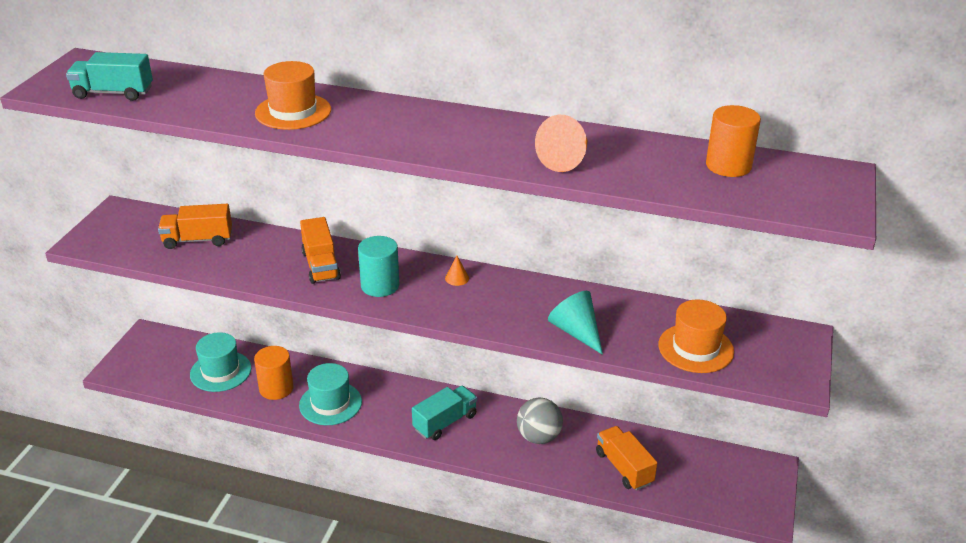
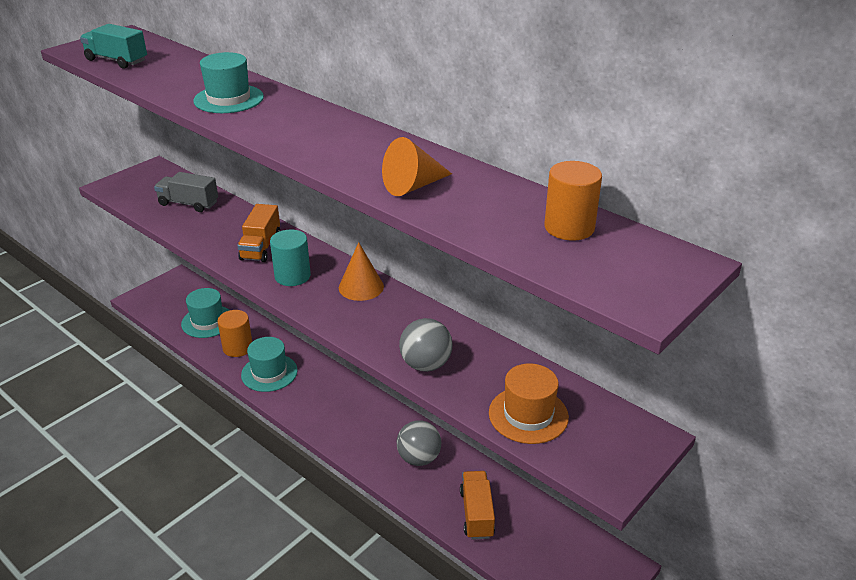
camera: 25 degrees right, 0 degrees up
orange truck [158,204,232,249] -> grey truck [154,172,218,212]
orange hat [255,61,331,130] -> turquoise hat [193,52,264,113]
turquoise truck [412,386,477,440] -> none
orange cone [445,256,469,286] -> orange cone [339,242,384,301], size x1.97
turquoise cone [548,291,603,355] -> grey ball [399,318,453,372]

